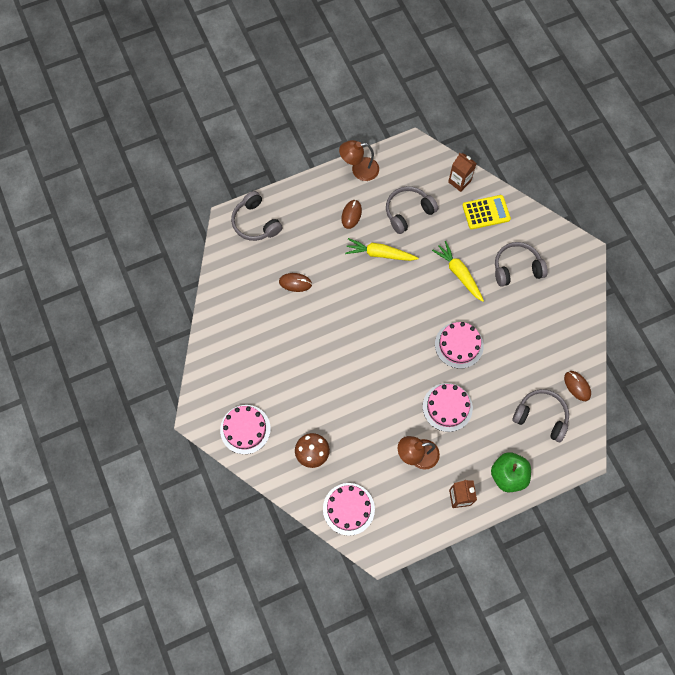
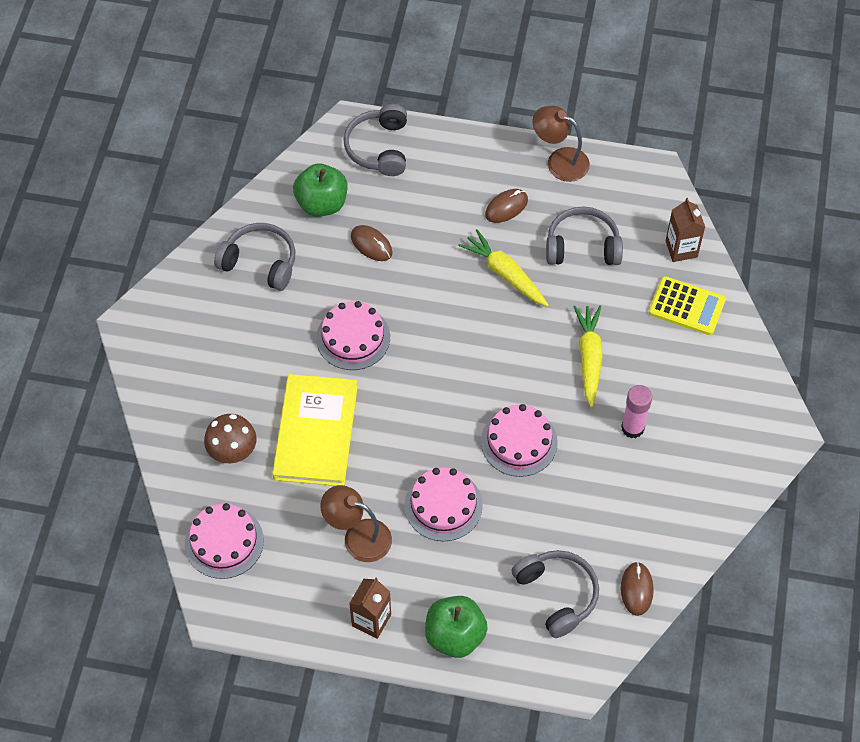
camera: 35 degrees right, 10 degrees down
pink cake [220,405,271,454] -> pink cake moved to [316,301,390,370]
grey headphones [495,242,548,287] -> grey headphones moved to [214,223,296,291]
none -> yellow book [272,374,358,486]
none -> green apple [293,164,347,217]
none -> pink glue stick [621,385,652,438]

